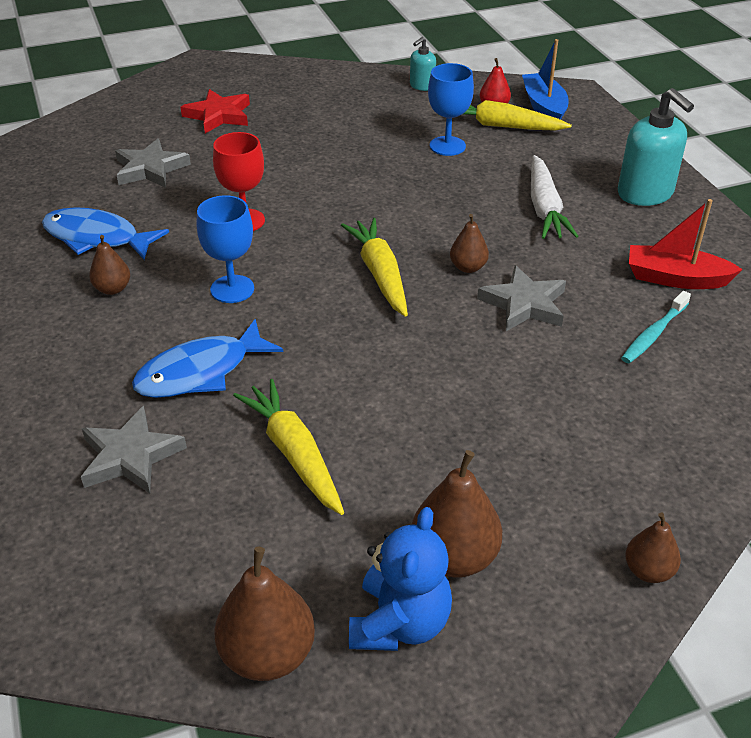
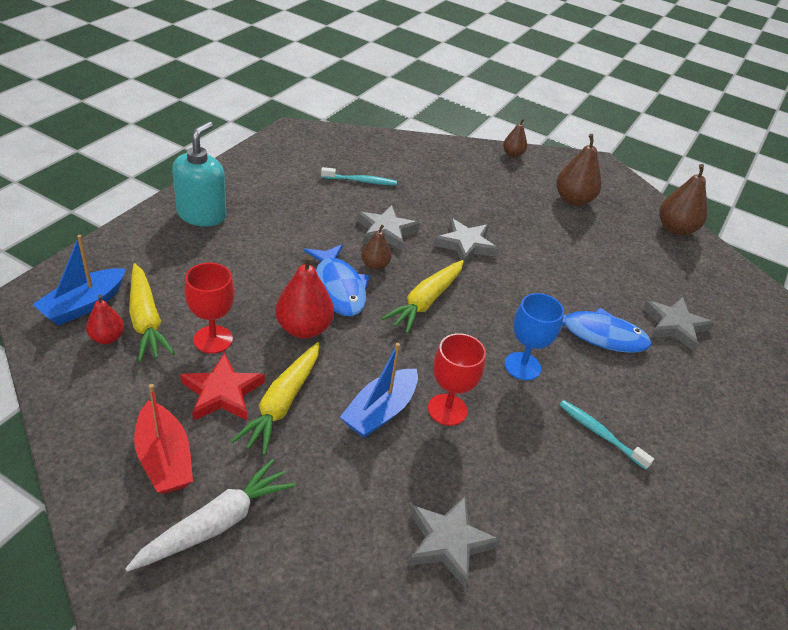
camera: 135 degrees left, 0 degrees up
blue fish [42,207,169,260] -> blue fish moved to [304,244,370,316]
brown pear [89,235,130,295] -> turquoise toothbrush [559,400,654,470]
red star [180,89,250,133] -> red star moved to [180,353,265,421]
yellow carrot [233,379,344,515] -> yellow carrot moved to [231,342,319,456]
blue teddy bear [349,507,452,651] -> none
turquoise soap dispenser [410,37,436,91] -> none
blue goblet [428,63,474,156] -> red goblet [184,263,235,354]
white carrot [531,155,578,239] -> white carrot moved to [125,459,296,572]
red boat [629,199,743,289] -> red boat moved to [134,384,193,494]
none -> red pear [275,255,334,339]
none -> blue boat [340,343,418,438]
none -> grey star [434,218,499,265]

